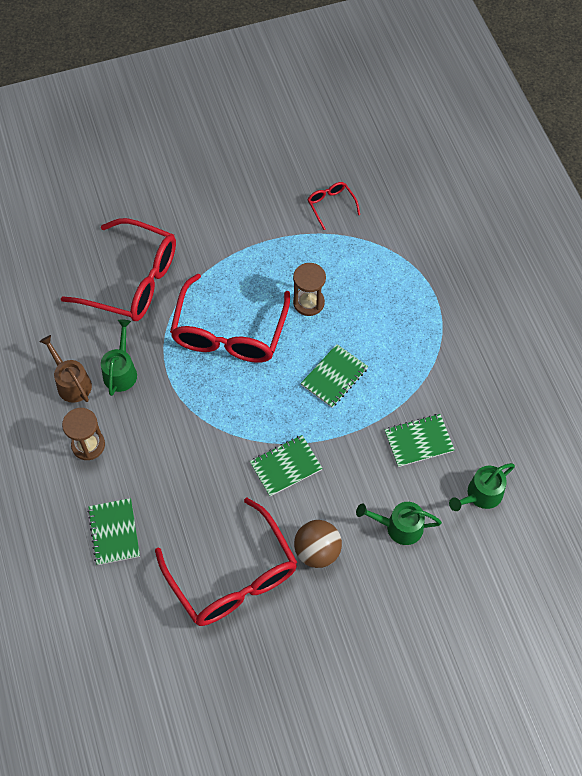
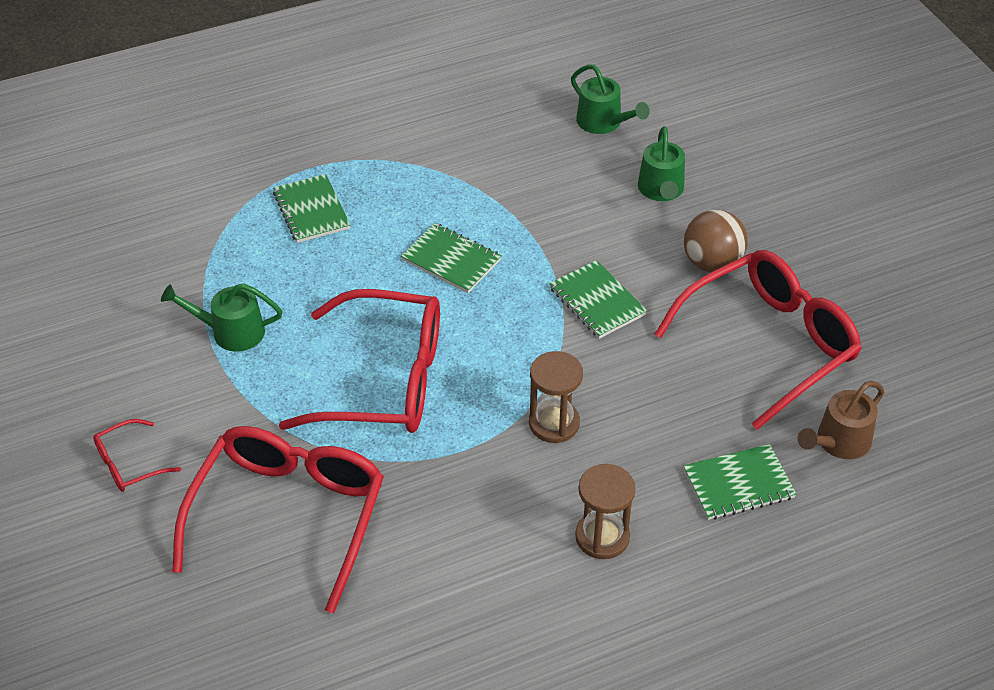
camera: 95 degrees left, 15 degrees down
brown watering can [39,335,92,403] -> brown watering can moved to [797,381,884,459]
green watering can [101,320,137,396] -> green watering can moved to [161,284,282,352]
brown hourglass [293,263,326,316] -> brown hourglass moved to [529,351,583,443]
red glasses [307,182,360,230] -> red glasses moved to [93,419,181,492]
green notebook [384,414,455,467] -> green notebook moved to [273,174,350,243]

